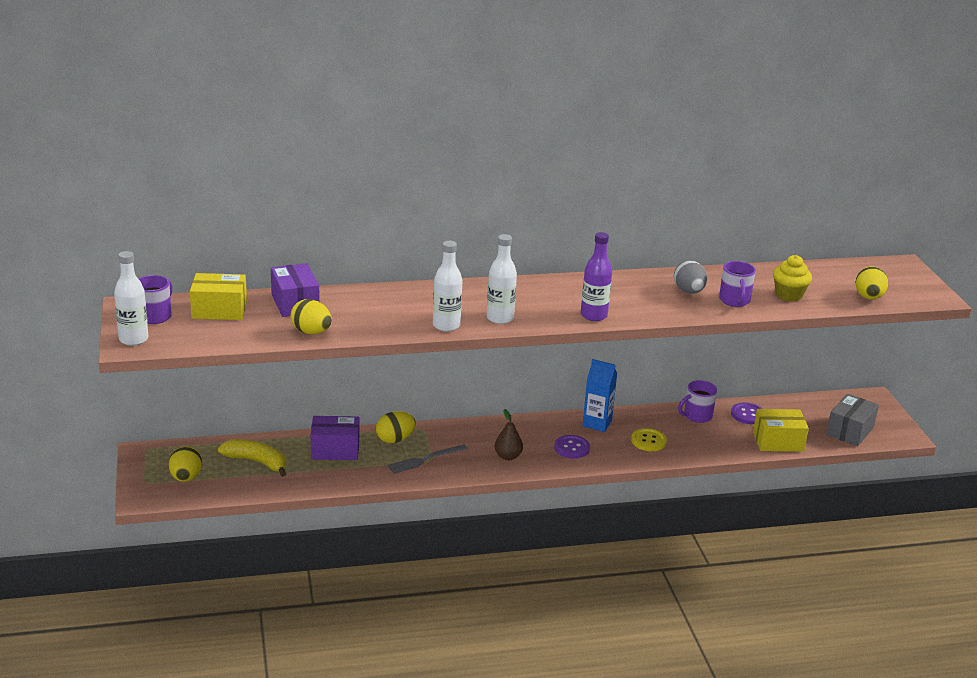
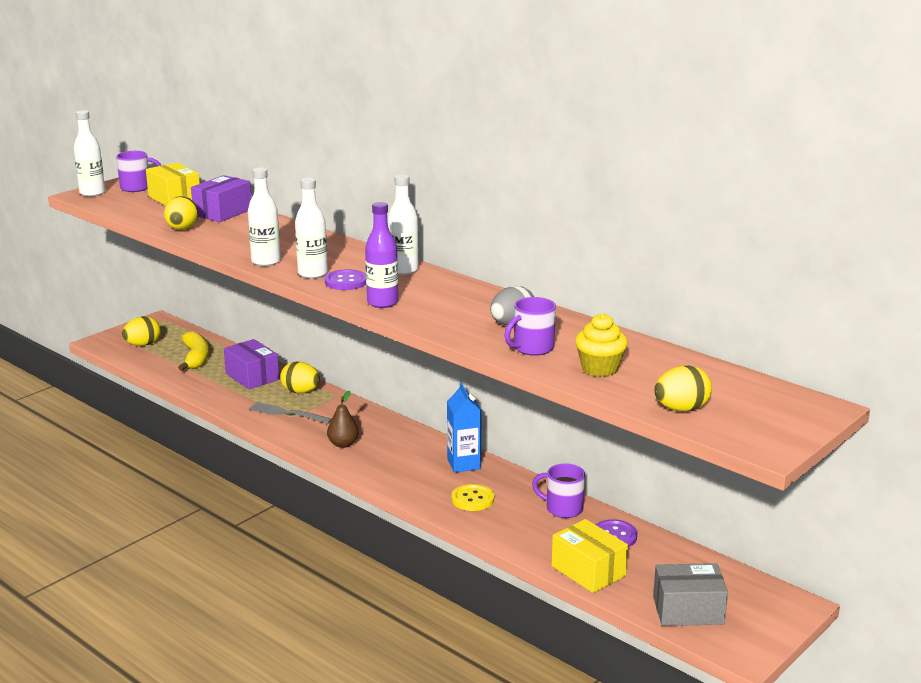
camera: 55 degrees right, 5 degrees down
purple button [554,435,590,459] -> purple button moved to [325,269,366,290]
none -> white bottle [388,175,419,275]

